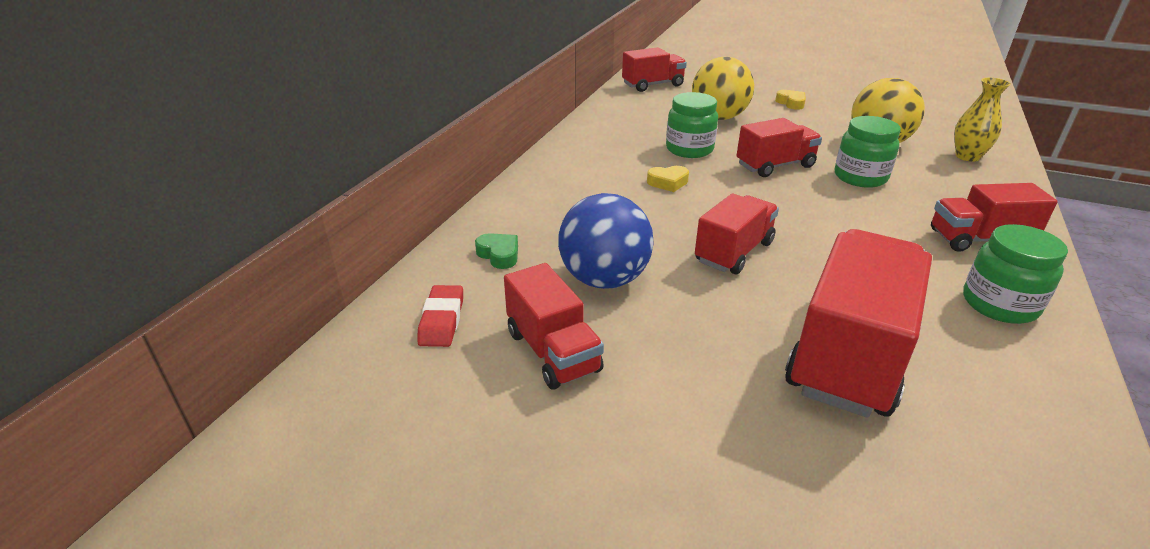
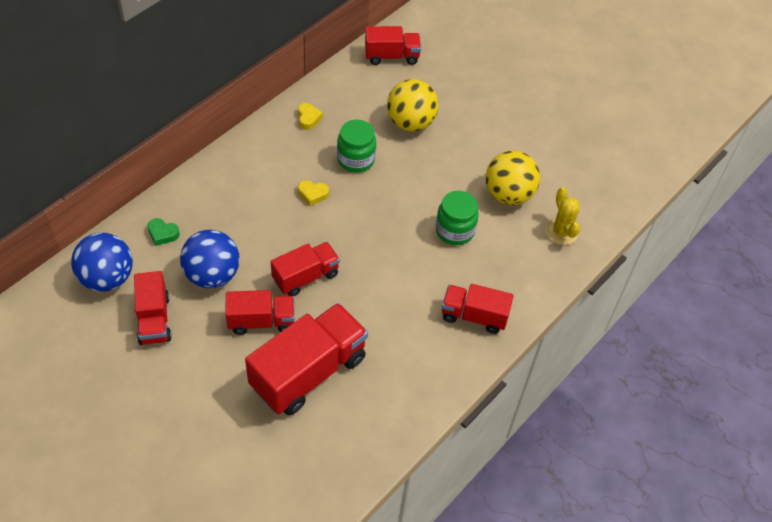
camera: 15 degrees right, 20 degrees up
red eraser [417,285,463,347] -> blue ball [71,233,133,292]
green heart [475,233,518,269] -> green heart turned 135 degrees clockwise [148,218,180,246]
red truck [736,118,822,177] -> red truck moved to [225,290,295,335]
yellow heart [775,90,806,110] -> yellow heart moved to [298,103,323,130]
yellow vase [954,78,1011,162] -> yellow cactus [545,187,580,245]
green jar [963,224,1068,324] -> none

